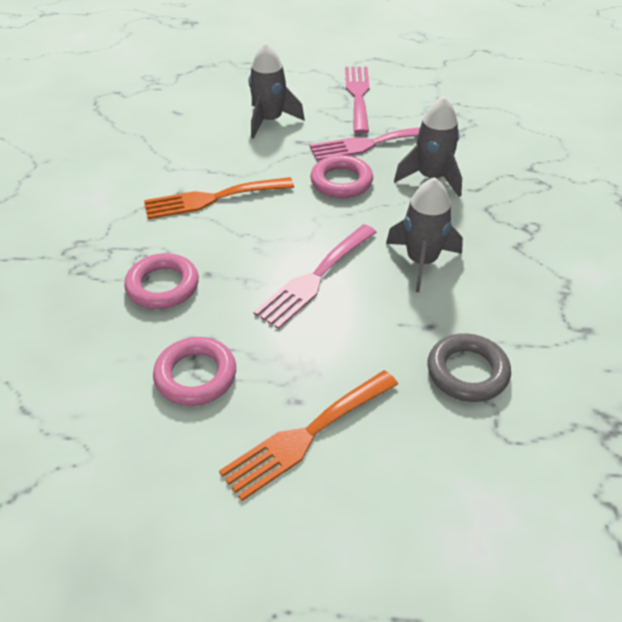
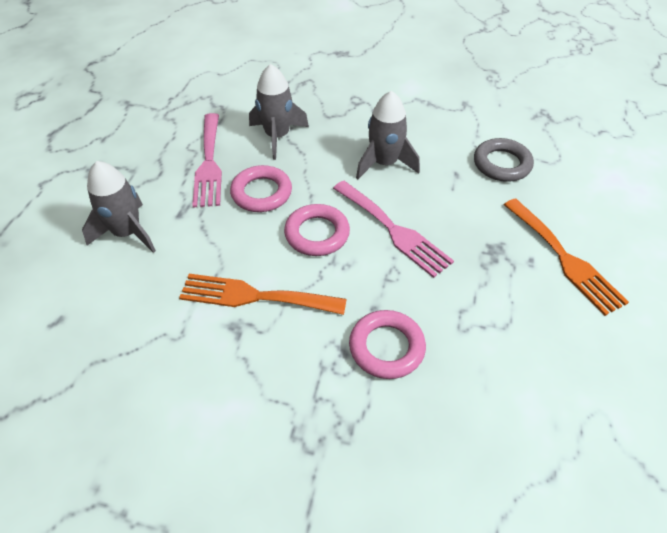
camera: 80 degrees left, 5 degrees up
orange fork [144,177,294,219] -> orange fork turned 105 degrees clockwise [179,274,347,315]
pink ring [153,337,236,406] -> pink ring moved to [284,204,350,256]
pink fork [345,67,370,134] -> none

